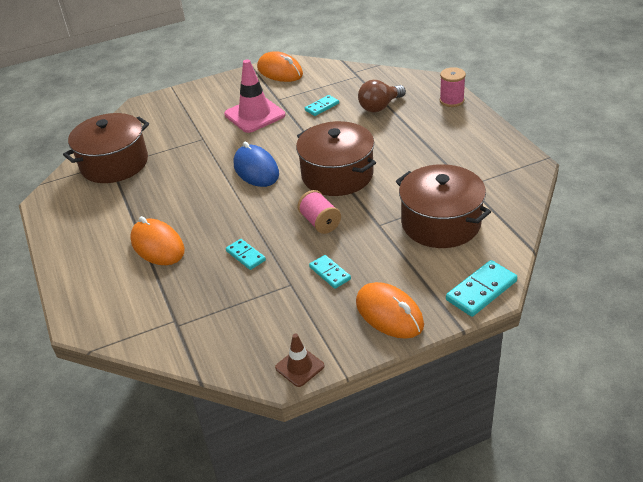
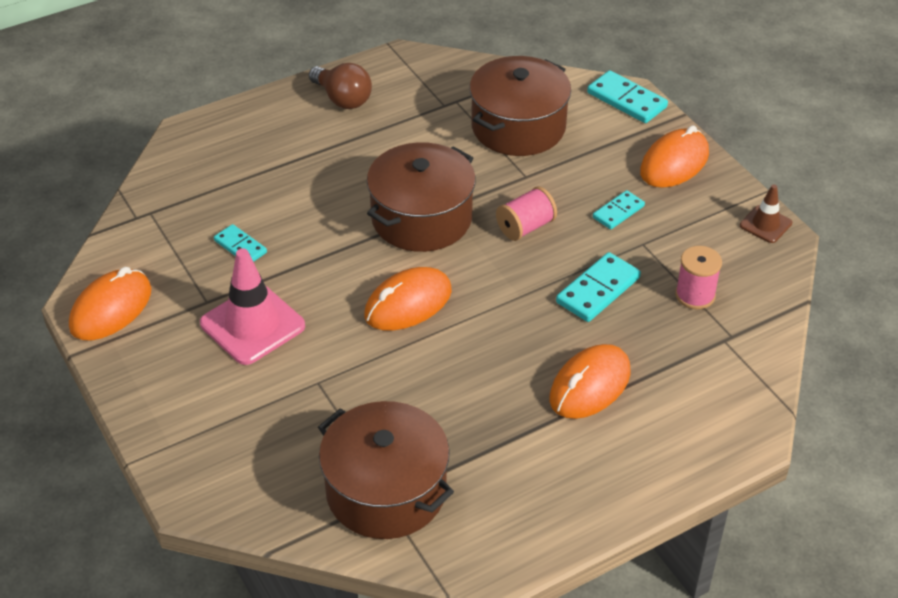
camera: 100 degrees left, 5 degrees up
turquoise domino [226,239,266,270] -> turquoise domino [556,252,641,322], size x1.58
blue mouse [234,142,279,187] -> orange mouse [364,267,452,331]
brown light bulb [358,80,406,112] -> brown light bulb moved to [309,63,372,109]
pink spool [440,67,466,107] -> pink spool moved to [675,246,722,310]

